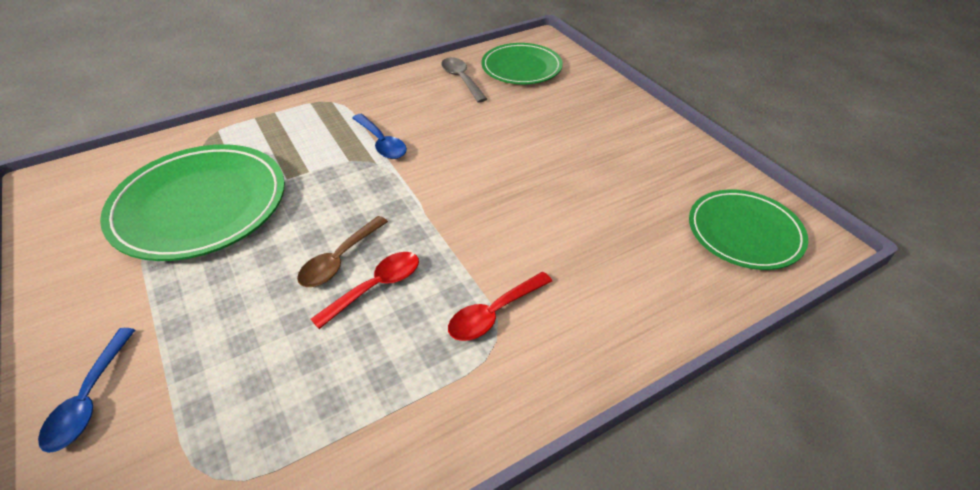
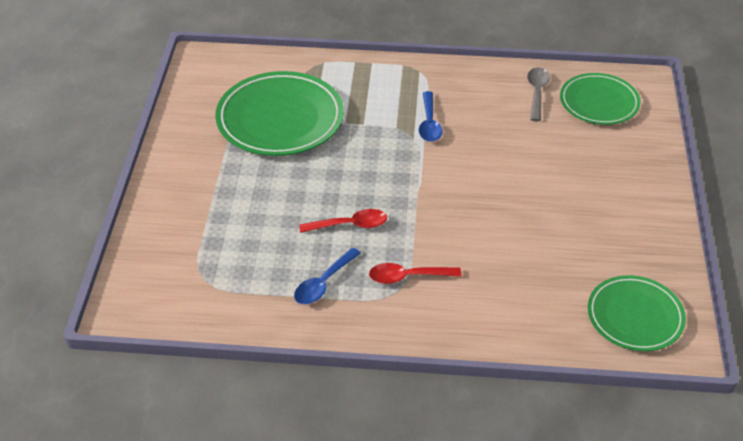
camera: 35 degrees right, 0 degrees up
blue spoon [38,328,135,453] -> blue spoon moved to [294,248,361,304]
brown spoon [297,216,388,287] -> none

